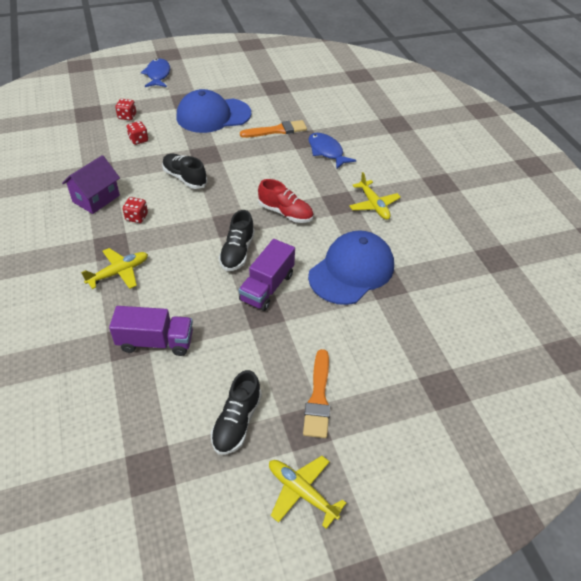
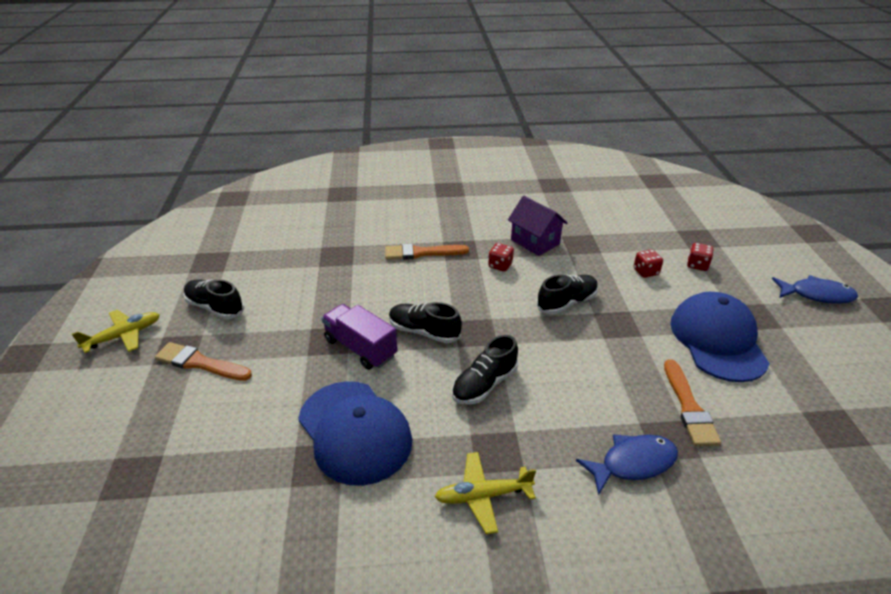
camera: 105 degrees right, 10 degrees down
yellow plane [81,248,148,289] -> orange brush [385,244,469,260]
purple truck [109,306,193,356] -> none
red shoe [258,179,314,223] -> black shoe [452,335,518,405]

